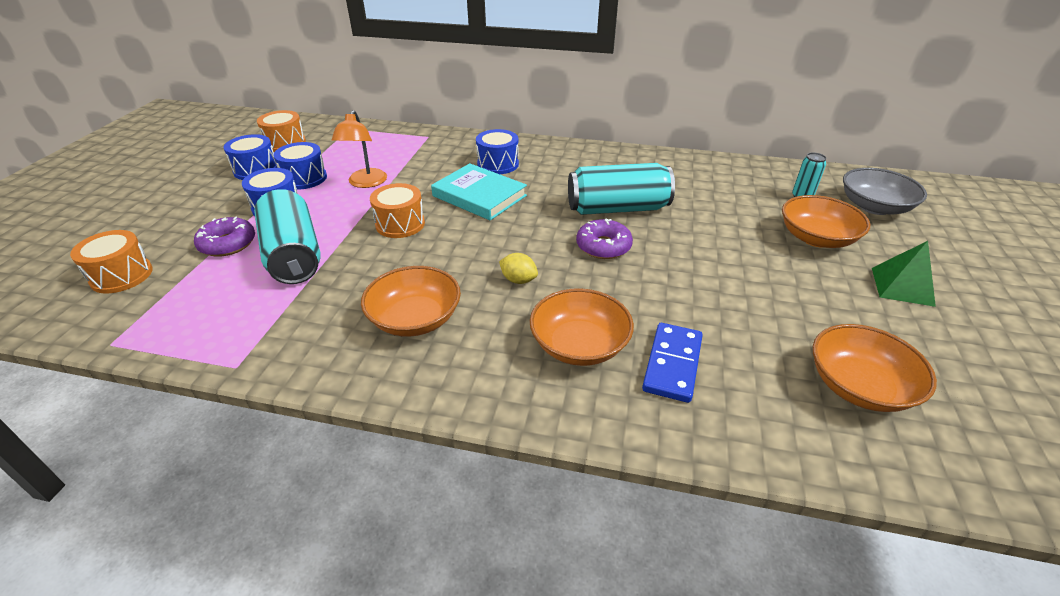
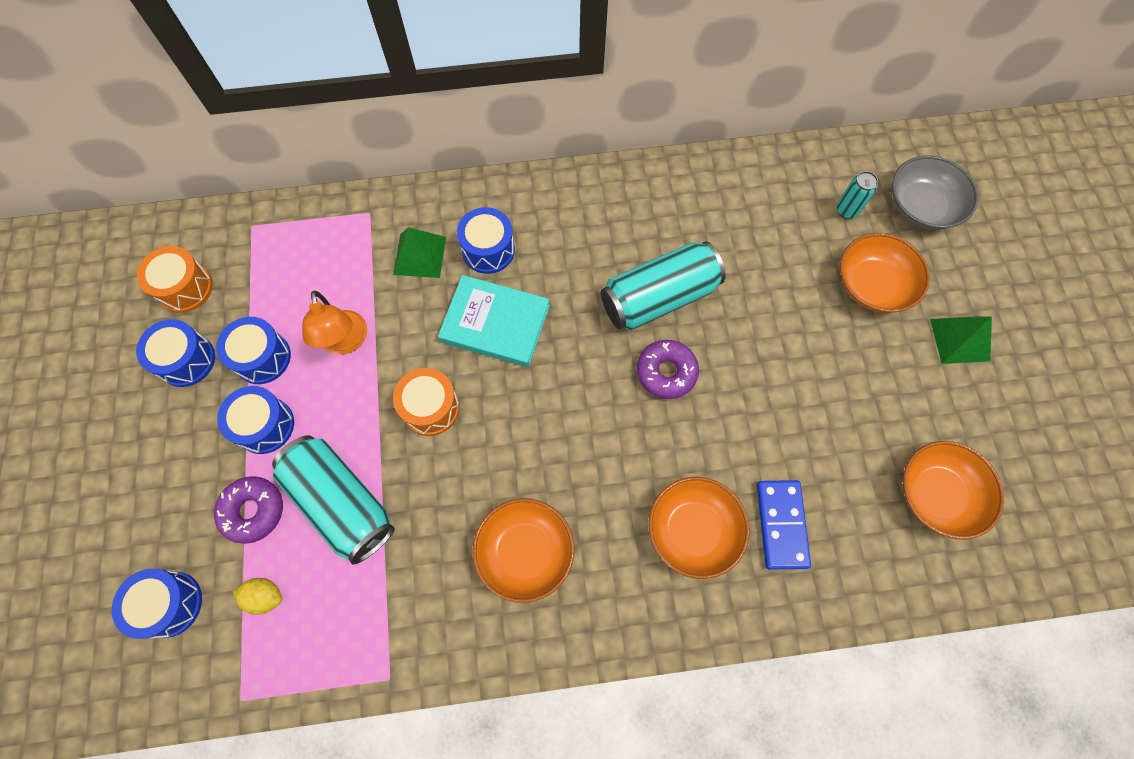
camera: 20 degrees left, 30 degrees up
orange drum [70,230,153,293] -> blue drum [112,569,202,639]
yellow lemon [499,253,538,284] -> yellow lemon moved to [232,578,282,615]
none -> green pyramid [393,227,446,278]

